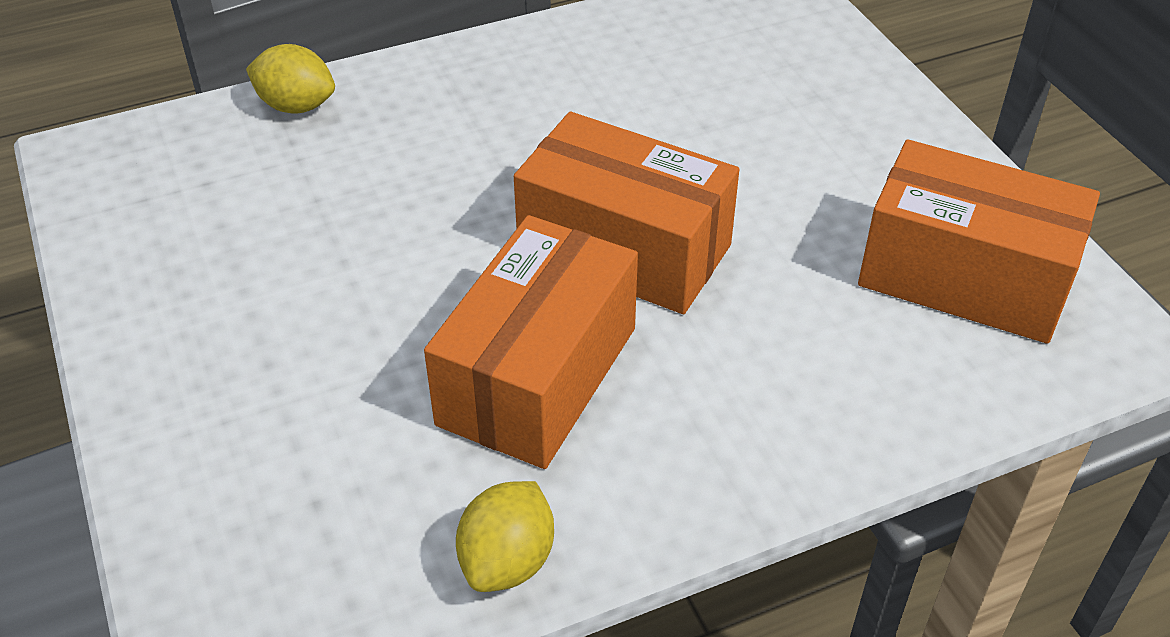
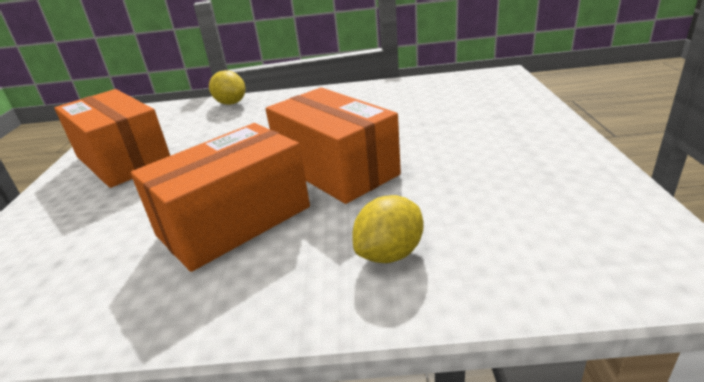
camera: 25 degrees right, 15 degrees down
yellow lemon [456,481,554,592] -> yellow lemon moved to [352,195,423,263]
orange box [858,139,1100,344] -> orange box moved to [55,89,170,188]

